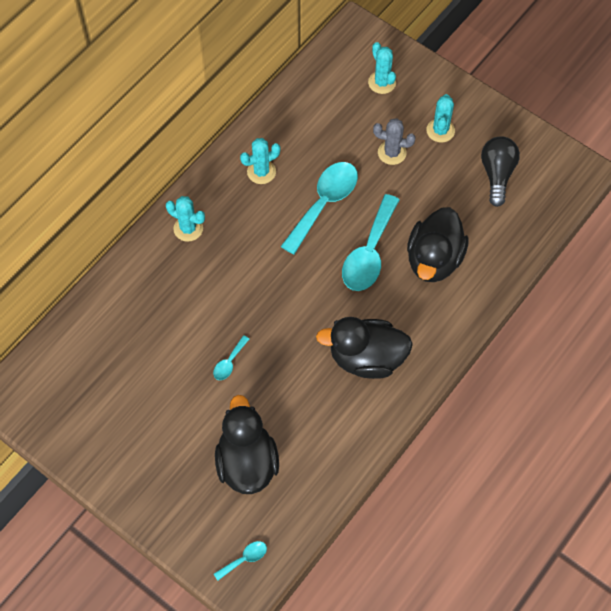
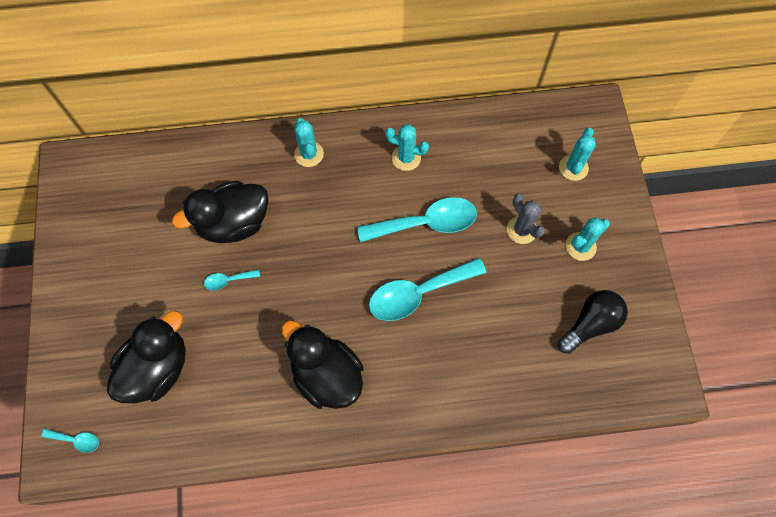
camera: 45 degrees right, 5 degrees up
black duck [407,207,469,282] -> black duck moved to [172,181,268,243]

